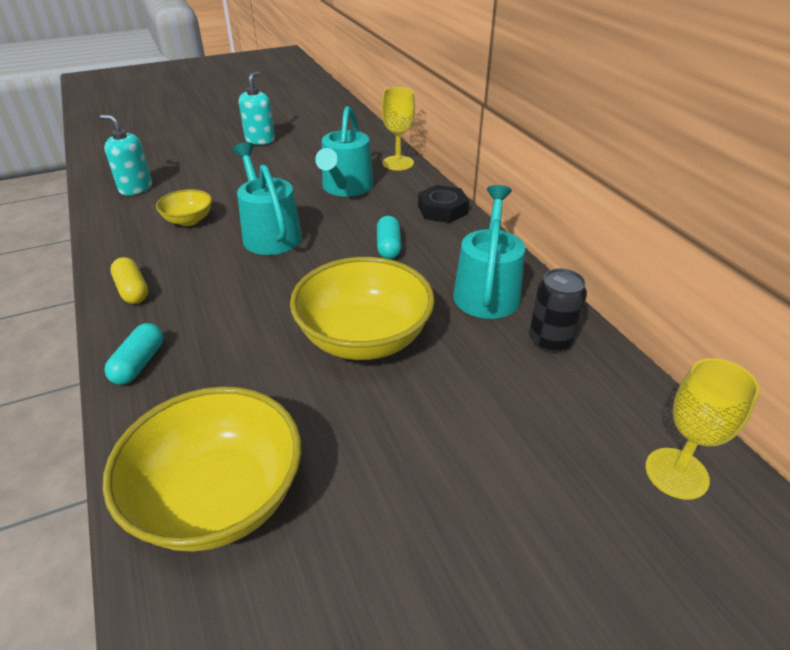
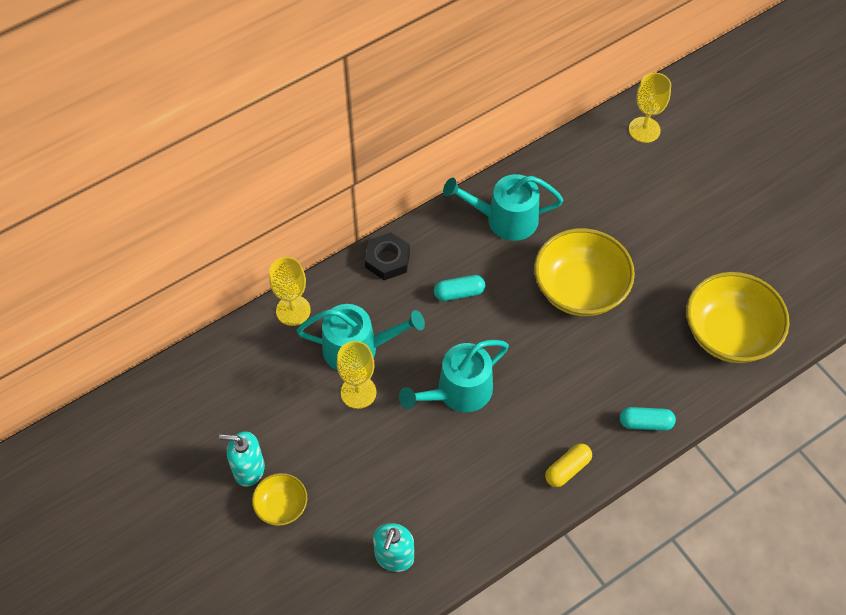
camera: 100 degrees left, 20 degrees up
yellow bowl [156,189,212,226] -> yellow bowl moved to [252,473,307,526]
black can [529,268,587,353] -> none
none -> yellow goblet [337,341,376,409]

